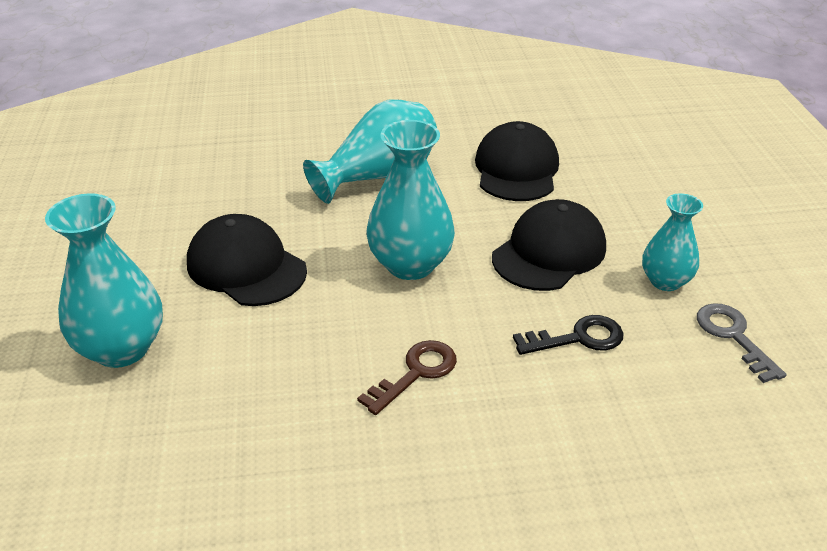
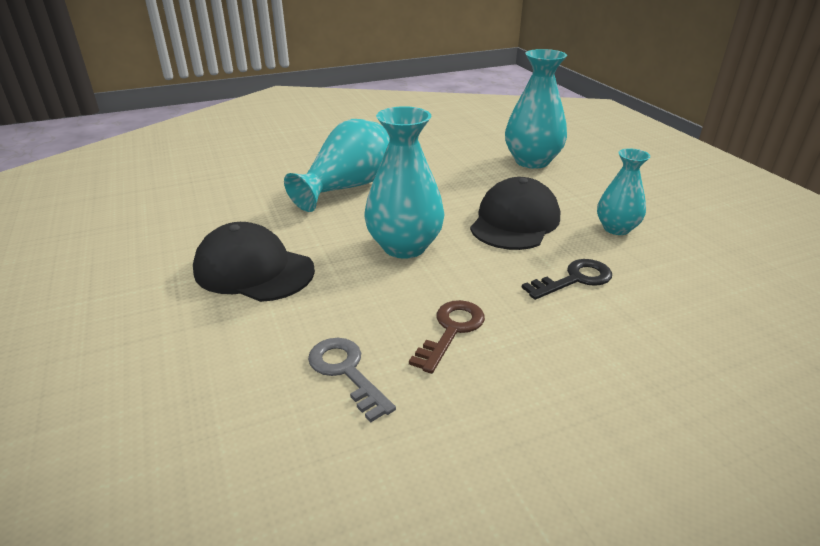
camera: 15 degrees left, 5 degrees down
turquoise vase [45,193,163,368] -> turquoise vase moved to [505,49,567,169]
black cap [475,121,559,201] -> none
grey key [697,303,786,383] -> grey key moved to [308,338,396,422]

